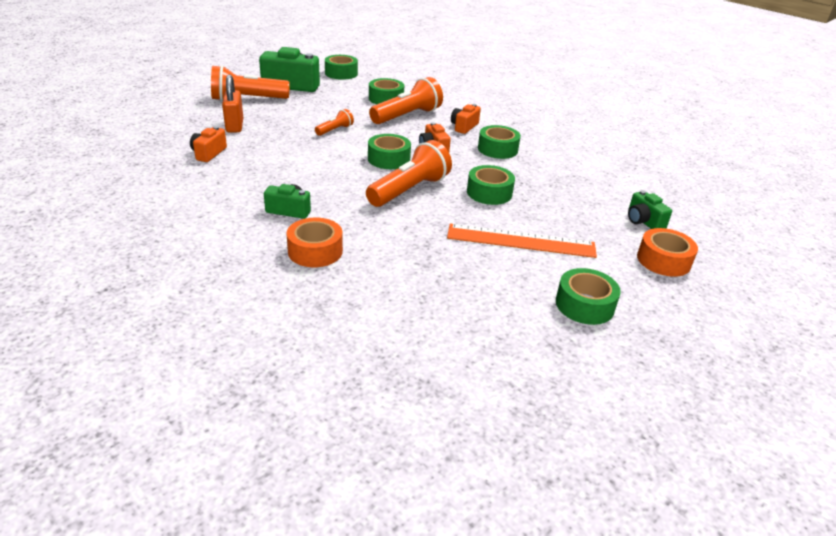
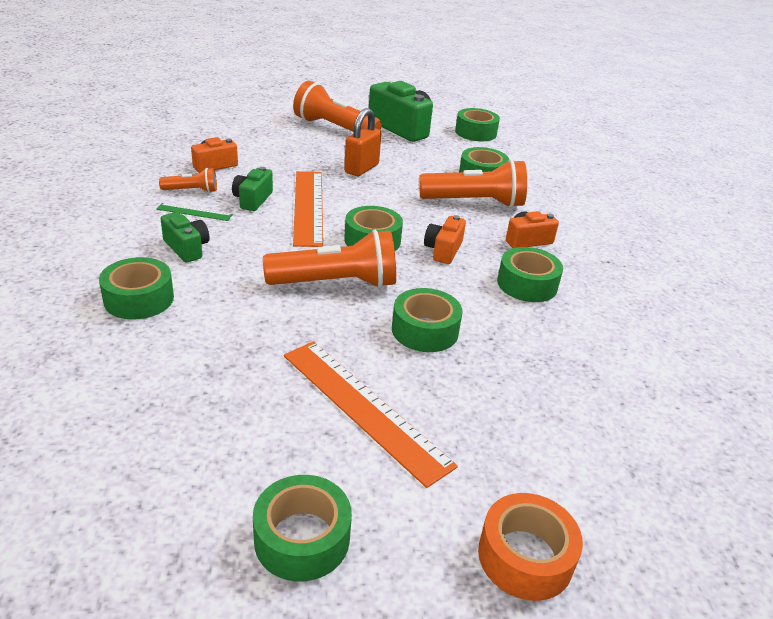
camera: 40 degrees right, 0 degrees up
orange padlock [222,74,243,132] -> orange padlock moved to [344,108,381,176]
orange tape [286,218,343,267] -> green tape [99,257,174,319]
orange flashlight [315,109,354,136] -> orange flashlight moved to [159,168,217,193]
green camera [628,190,672,229] -> green camera moved to [232,167,273,211]
none -> green ruler [156,203,233,221]
none -> orange ruler [293,171,323,247]

